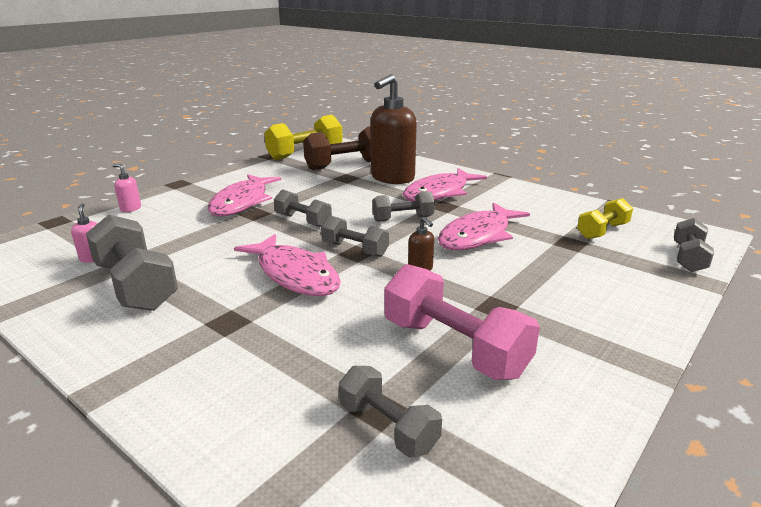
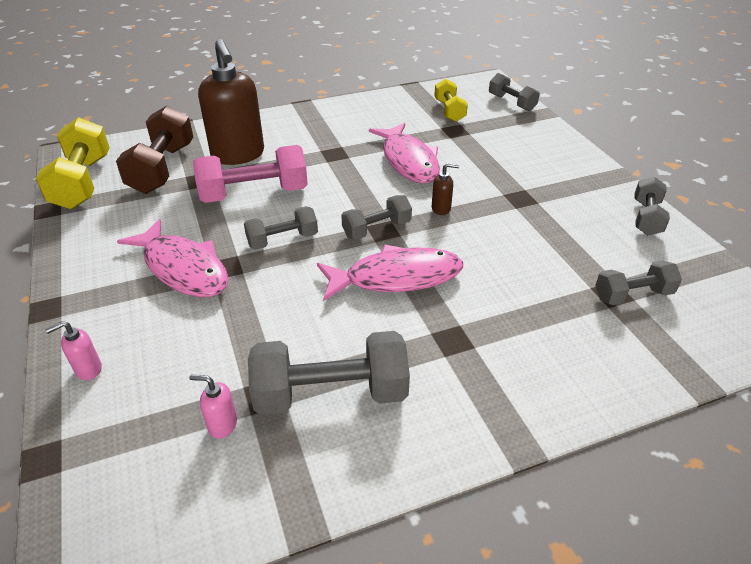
camera: 60 degrees left, 15 degrees up
grey dumbbell [372,191,435,222] -> grey dumbbell moved to [634,177,670,235]
pink dumbbell [384,264,540,380] -> pink dumbbell moved to [193,145,308,203]
pink fish [403,168,487,202] -> none

